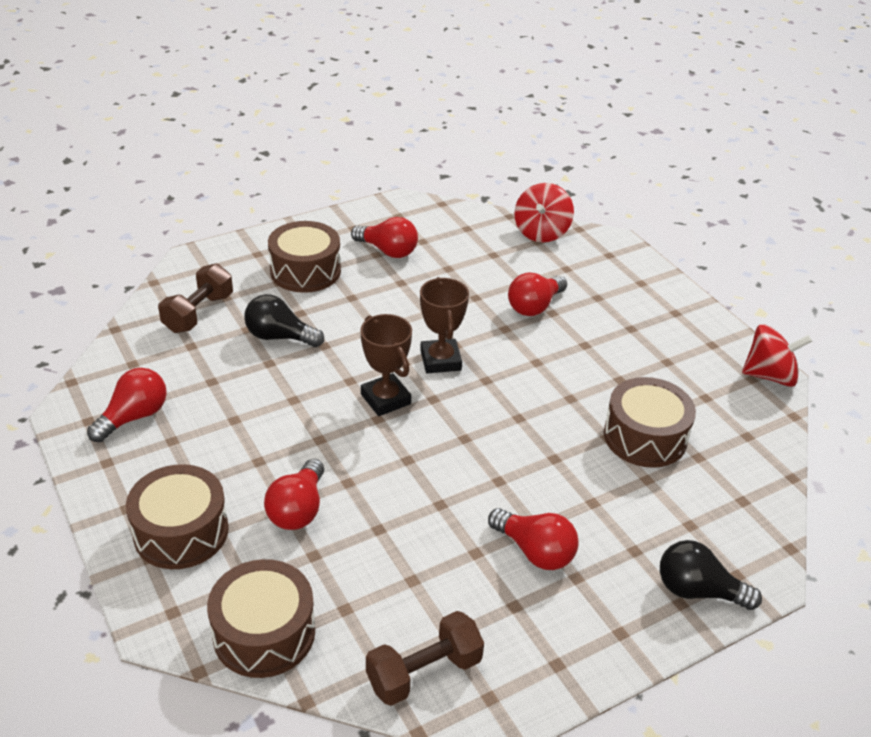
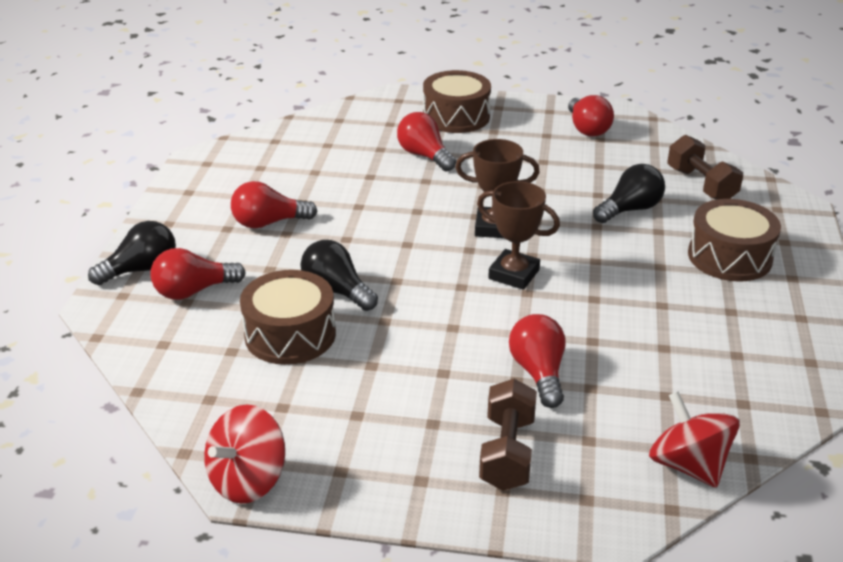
camera: 130 degrees right, 5 degrees down
brown drum [207,559,315,678] -> none
red light bulb [351,217,418,258] -> red light bulb moved to [150,248,246,300]
brown dumbbell [366,611,484,706] -> brown dumbbell moved to [479,379,537,491]
none -> black light bulb [301,240,378,311]

